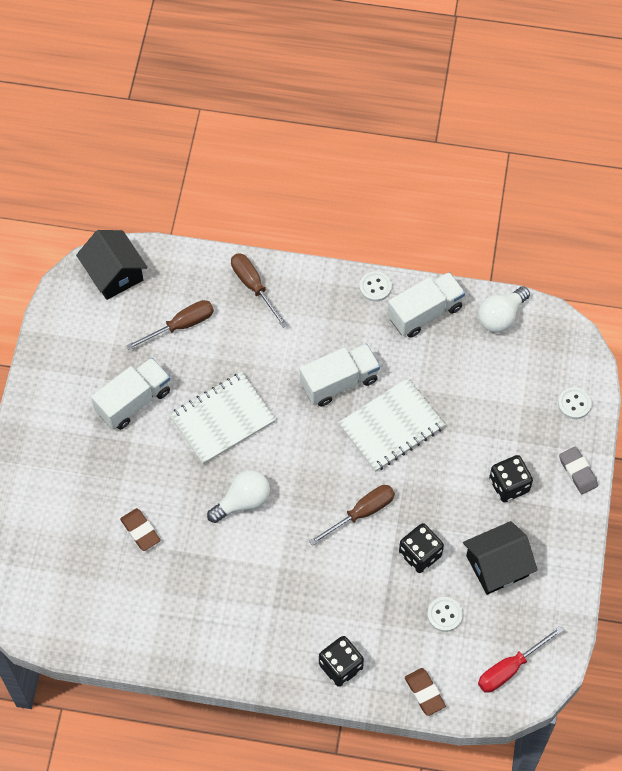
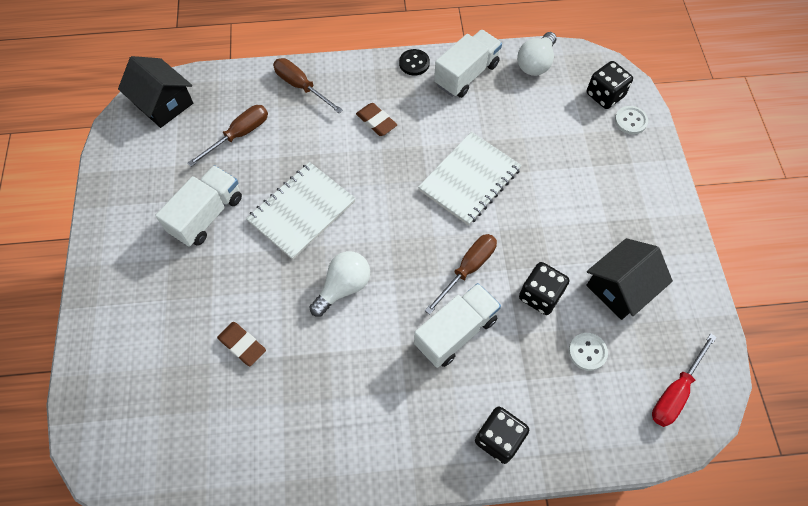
camera: 15 degrees left, 0 degrees up
white truck [300,344,380,407] -> white truck moved to [414,283,501,368]
white button [359,271,392,302] -> black button [399,49,430,76]
brown eraser [405,668,446,716] -> brown eraser moved to [356,103,397,136]
black dice [489,455,533,502] -> black dice moved to [587,61,633,109]
grey eraser [559,446,598,494] -> none

